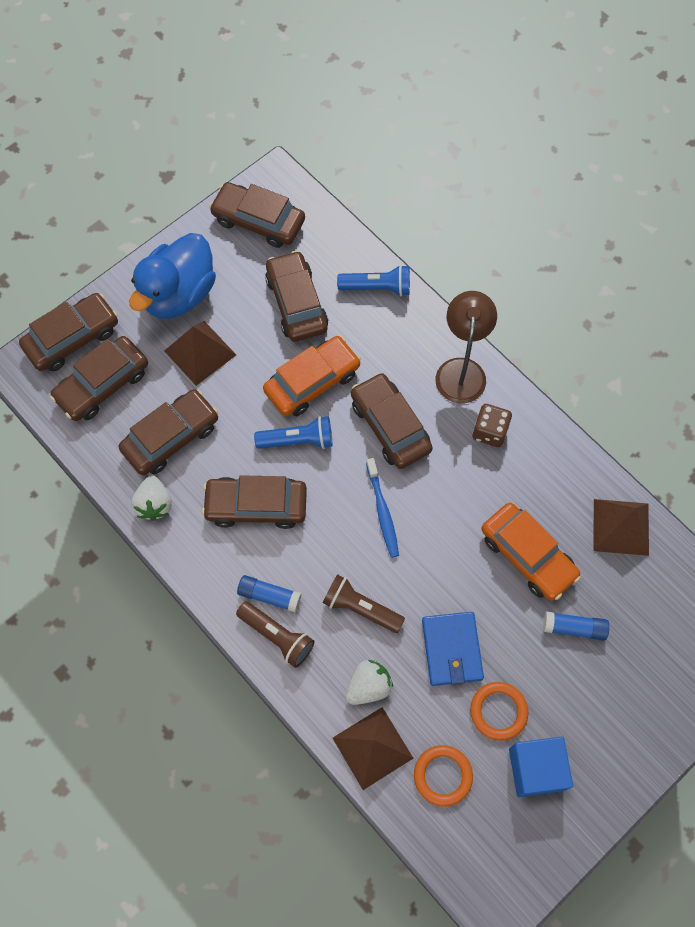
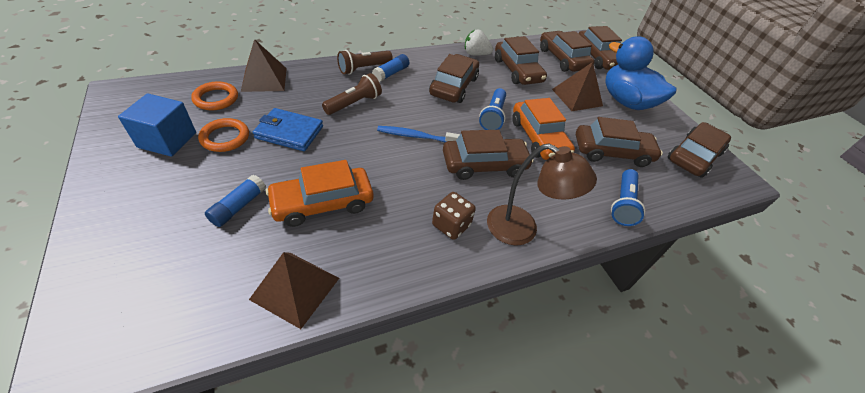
camera: 105 degrees right, 20 degrees down
white strawberry [346,660,393,705] -> none

